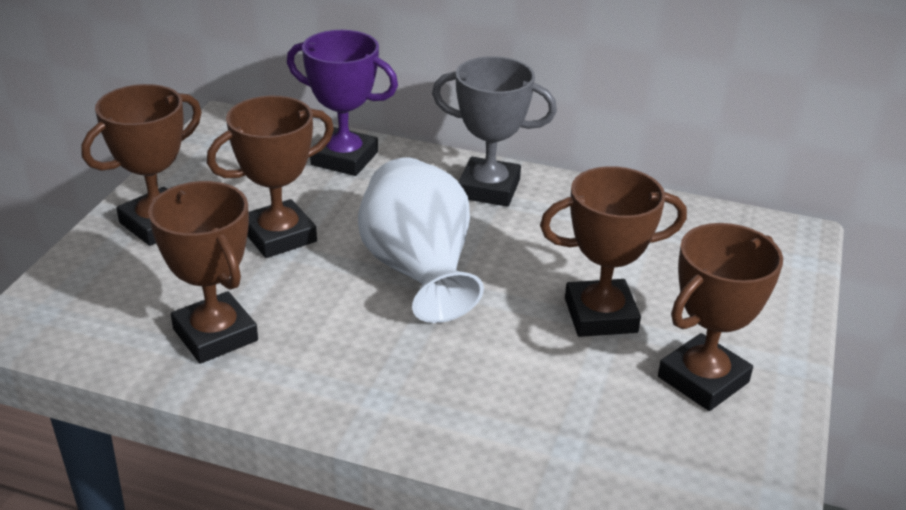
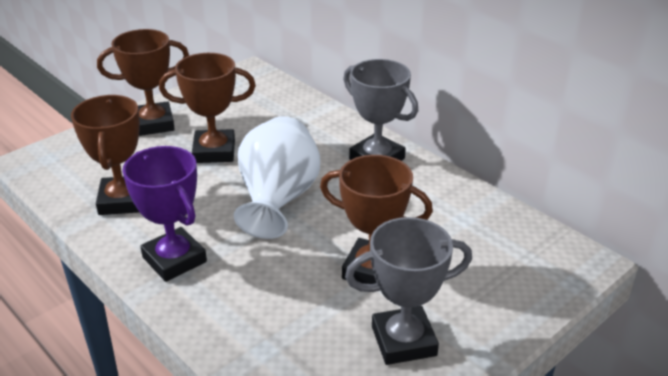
camera: 30 degrees right, 0 degrees up
purple trophy [287,30,398,176] -> purple trophy moved to [122,146,207,282]
brown trophy [658,223,783,411] -> grey trophy [345,217,472,365]

